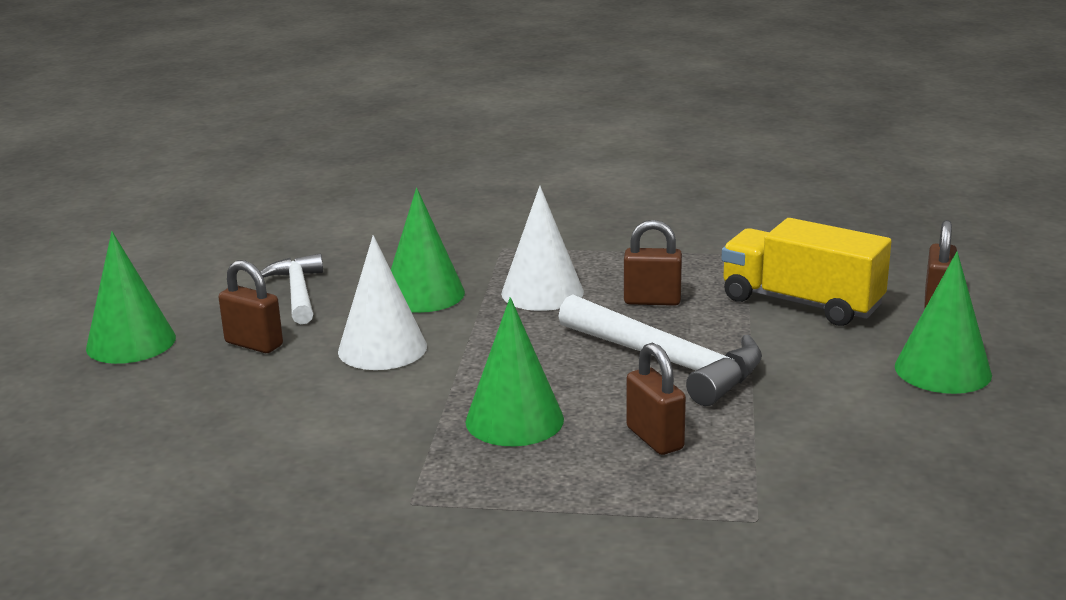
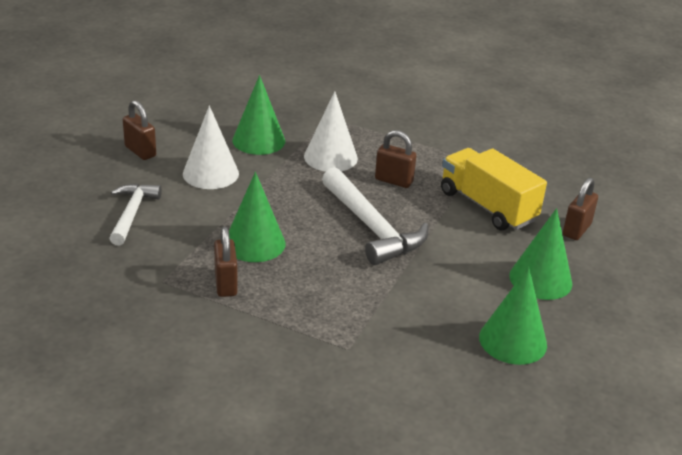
camera: 15 degrees right, 10 degrees up
green cone [86,231,176,364] -> green cone moved to [479,267,547,365]
white hammer [260,254,323,324] -> white hammer moved to [109,183,162,246]
brown padlock [626,343,686,455] -> brown padlock moved to [214,226,238,297]

